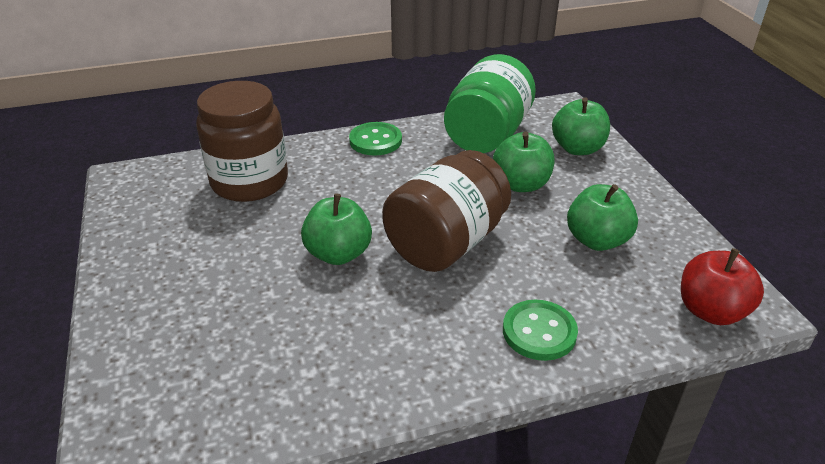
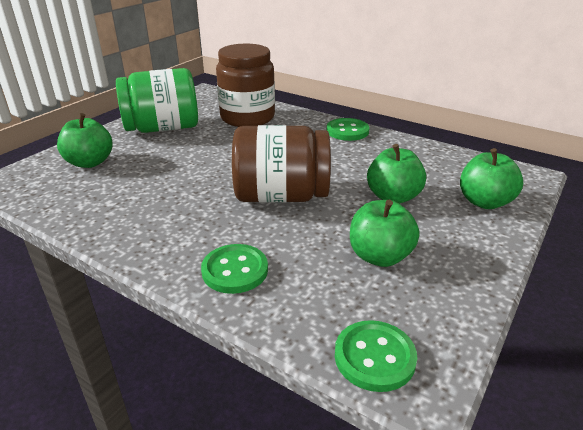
camera: 50 degrees right, 5 degrees down
green apple [301,193,372,265] -> green apple moved to [57,113,113,168]
green jar [444,54,536,153] -> green jar moved to [116,68,198,133]
red apple [681,248,764,325] -> green button [335,320,417,392]

